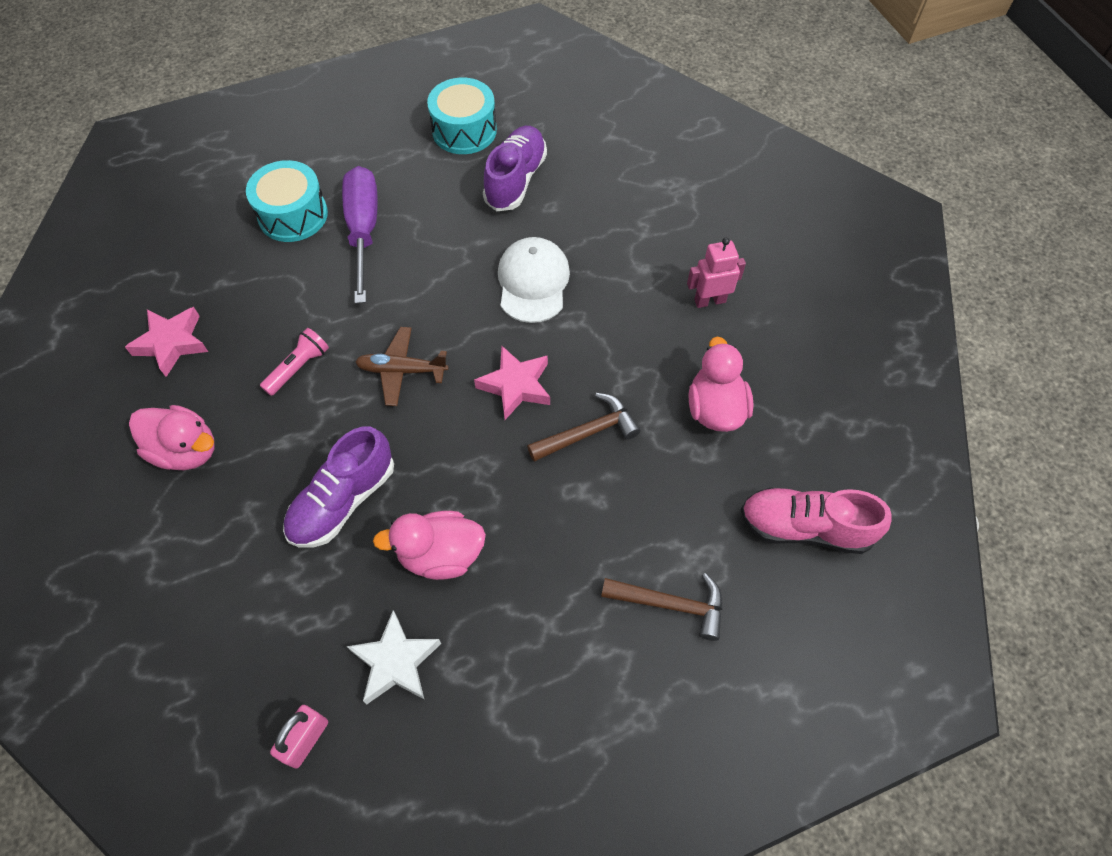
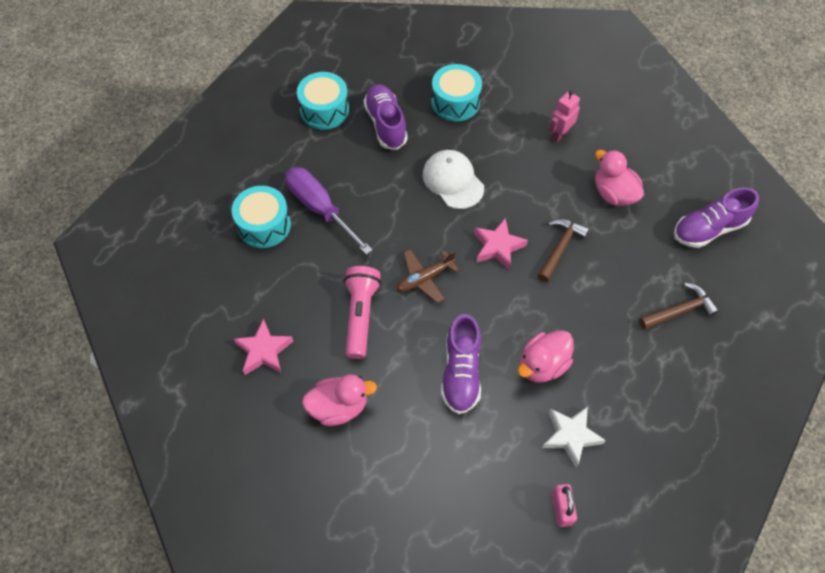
camera: 35 degrees left, 0 degrees up
pink flashlight [260,328,329,396] -> pink flashlight [344,266,381,359], size x1.61
pink shoe [741,488,892,554] -> purple shoe [674,187,759,248]
none -> turquoise drum [431,64,482,122]

